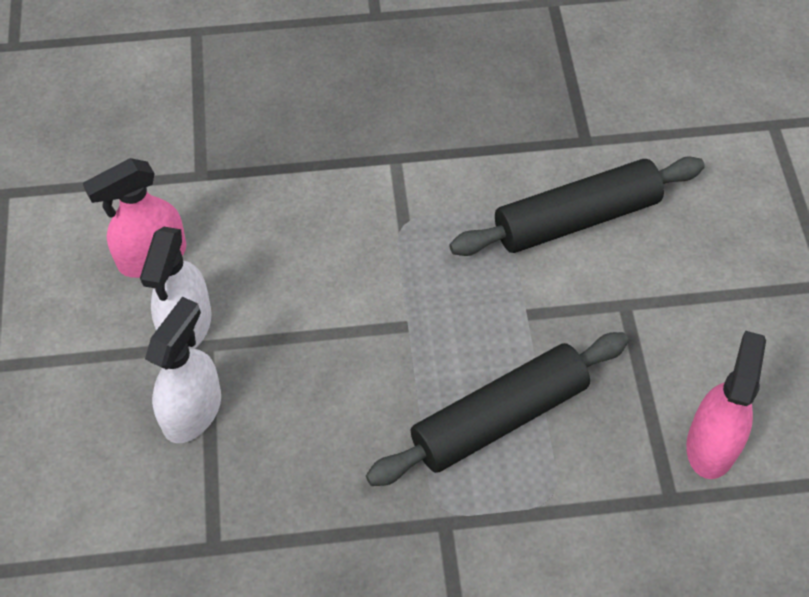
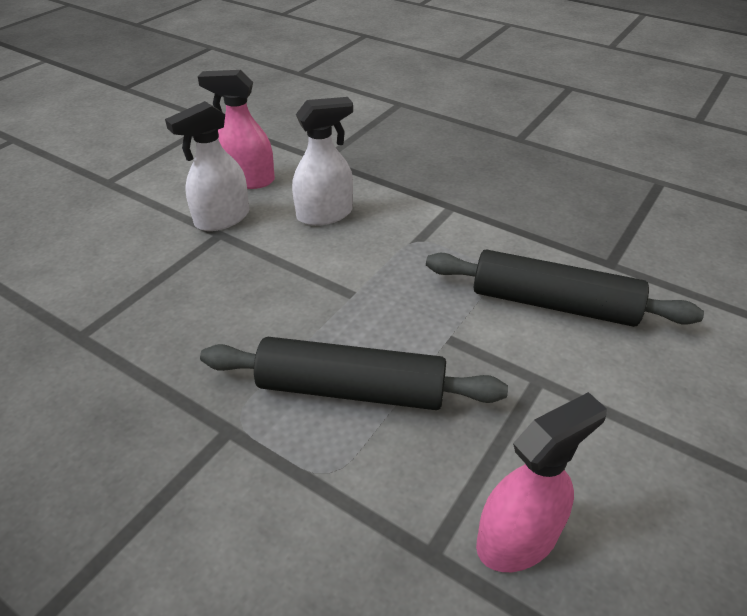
camera: 40 degrees right, 15 degrees down
white spray bottle [145,297,221,443] -> white spray bottle moved to [292,97,353,226]

